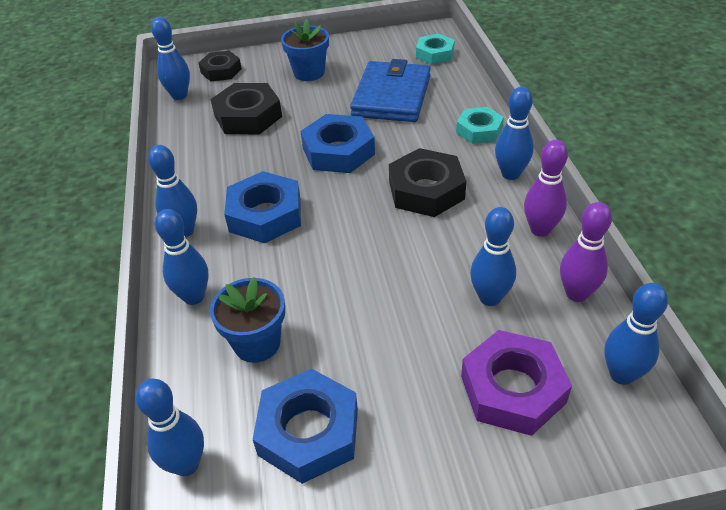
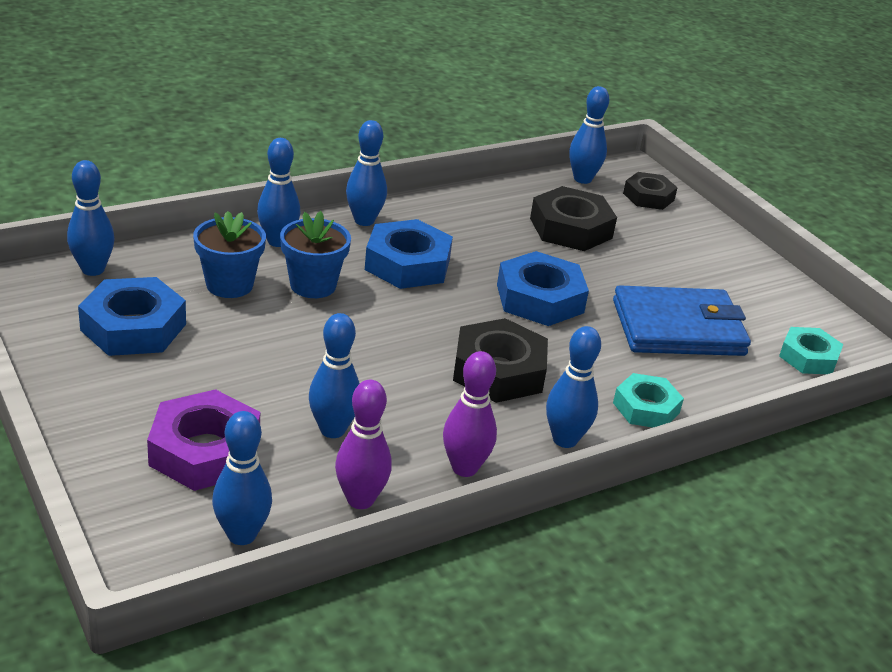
camera: 65 degrees right, 10 degrees down
blue flower pot [281,19,329,81] -> blue flower pot moved to [280,211,351,298]

